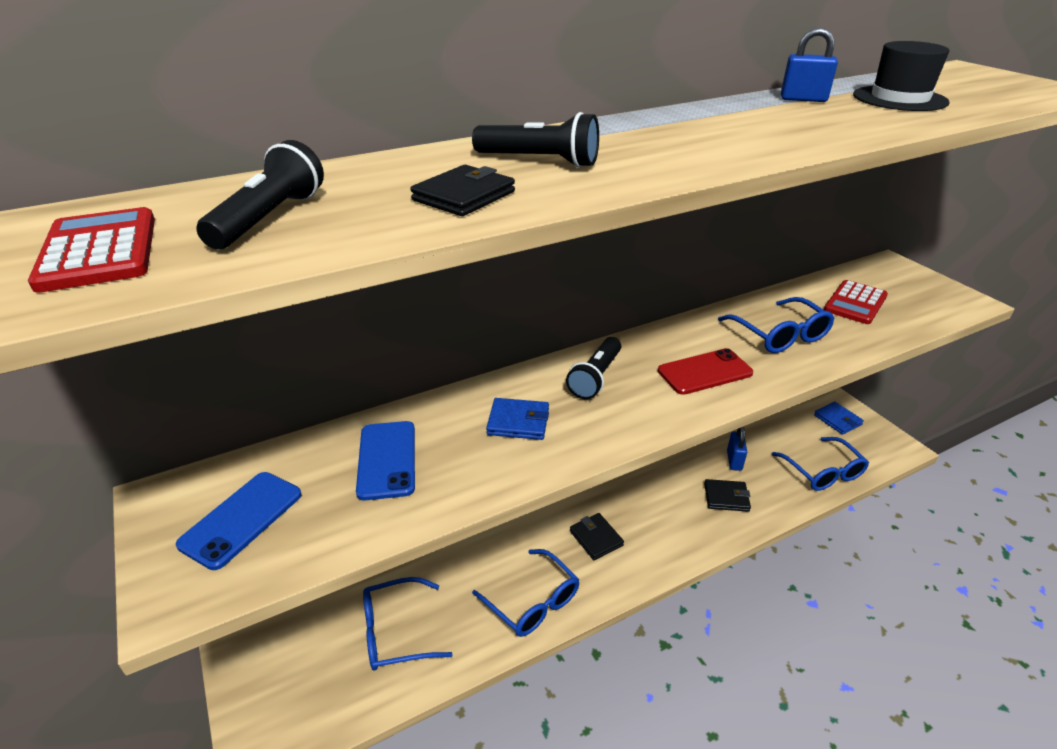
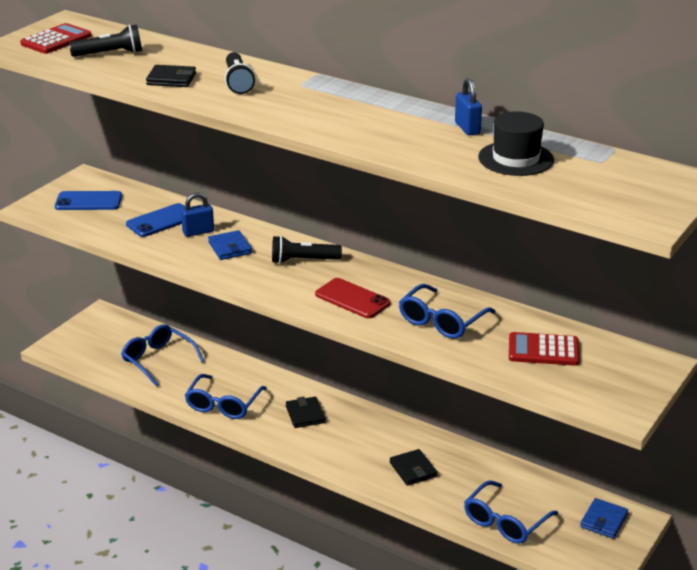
camera: 60 degrees right, 5 degrees down
black wallet [570,513,624,560] -> black wallet turned 45 degrees counterclockwise [286,397,326,428]
blue padlock [727,427,747,471] -> blue padlock moved to [181,193,214,237]

